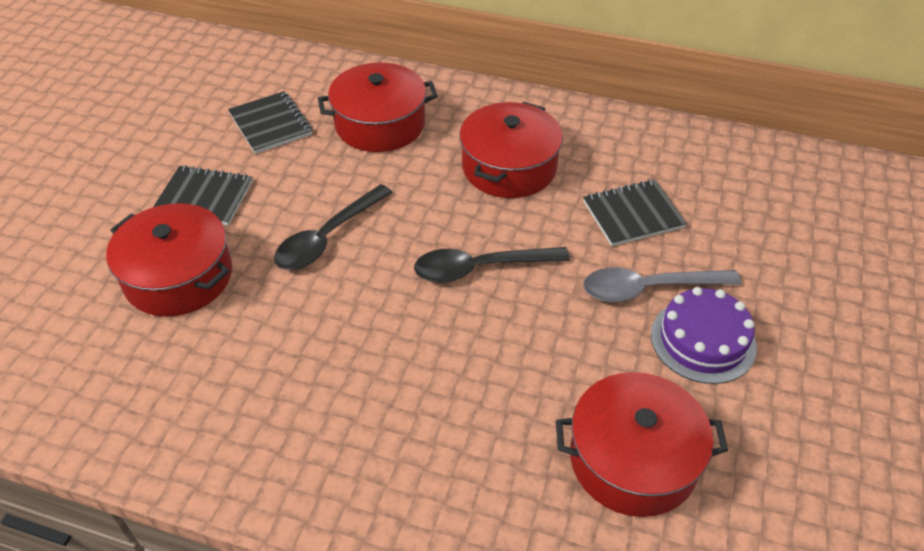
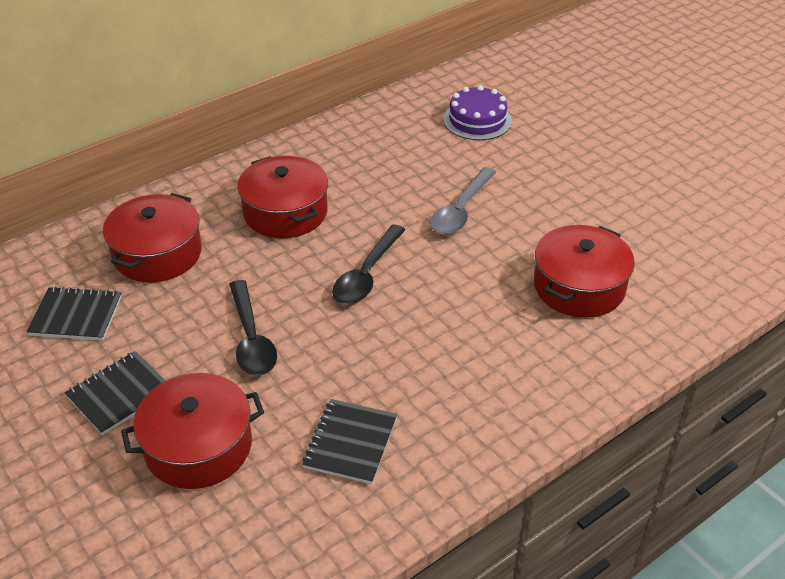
camera: 55 degrees left, 5 degrees down
black notebook [583,179,687,246] -> black notebook moved to [302,399,397,484]
purple cake [651,287,757,384] -> purple cake moved to [443,85,512,140]

